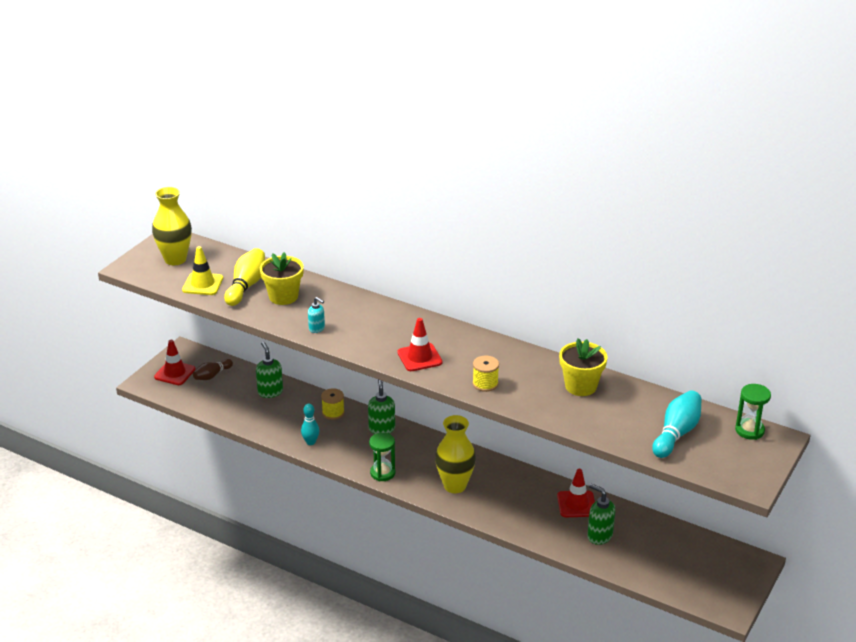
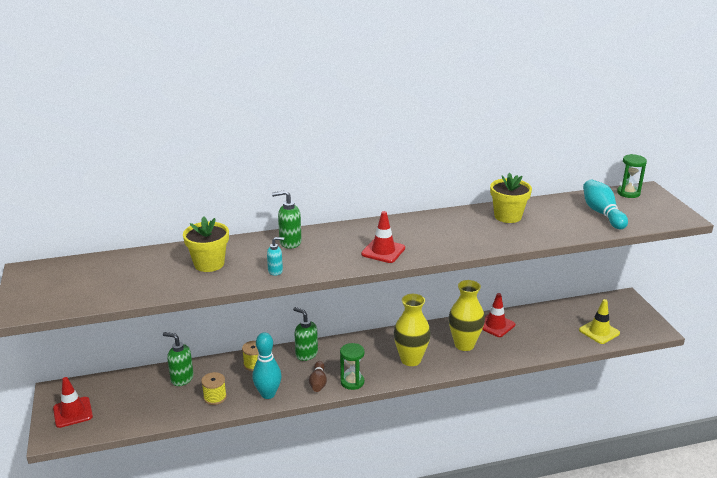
camera: 45 degrees left, 5 degrees down
yellow vase [152,187,192,265] -> yellow vase moved to [449,280,485,351]
yellow traffic cone [182,246,223,295] -> yellow traffic cone moved to [579,299,620,344]
brown bowling pin [193,359,233,380] -> brown bowling pin moved to [309,361,327,392]
yellow bowling pin [224,248,265,306] -> none
turquoise bowling pin [301,404,319,445] -> turquoise bowling pin [253,332,281,399], size x1.57
yellow spool [473,355,499,392] -> yellow spool moved to [201,372,227,405]
green soap dispenser [587,484,615,545] -> green soap dispenser moved to [272,190,302,249]

